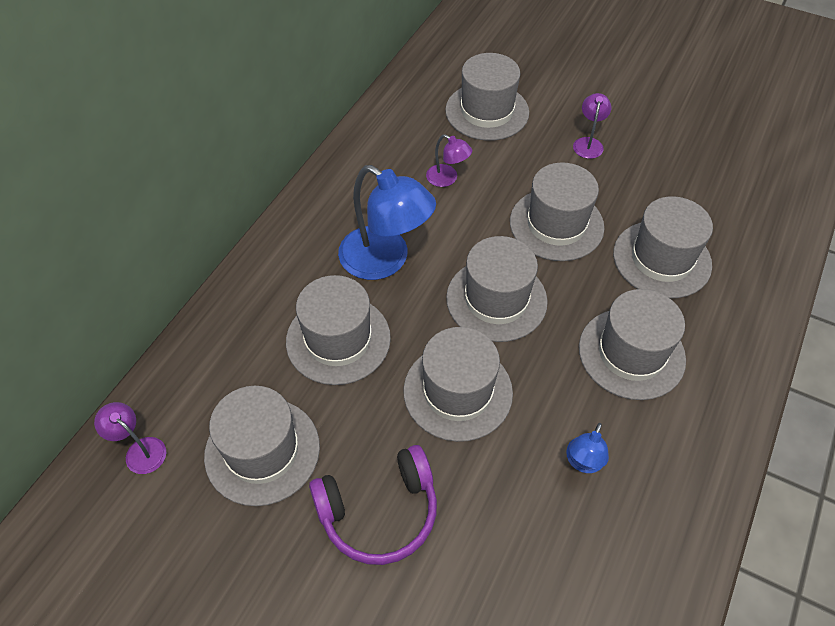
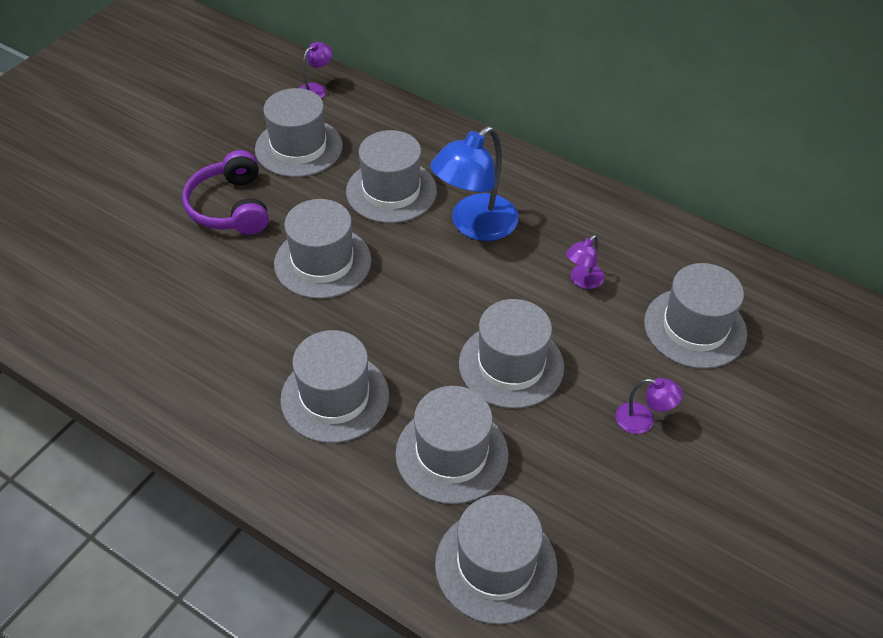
camera: 95 degrees right, 5 degrees down
grey hat [446,236,548,342] -> grey hat moved to [435,495,557,624]
blue lamp [566,423,609,473] -> none

